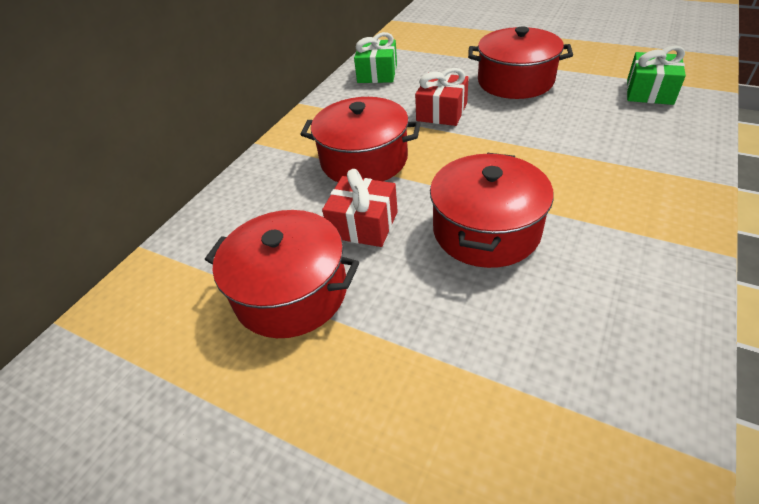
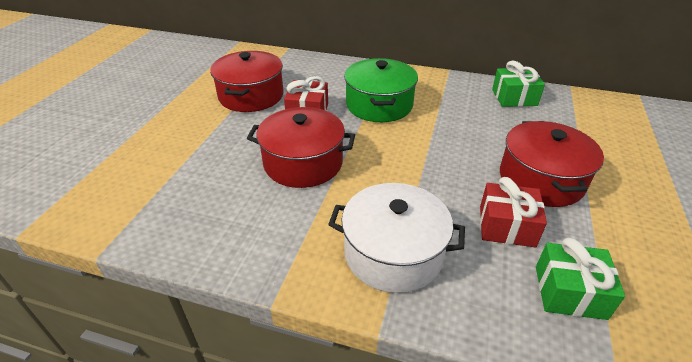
camera: 75 degrees right, 5 degrees down
red pot [300,97,421,182] -> green pot [344,58,418,122]
red gift [415,68,469,126] -> red gift moved to [480,177,547,247]
none -> white pot [328,183,465,293]

